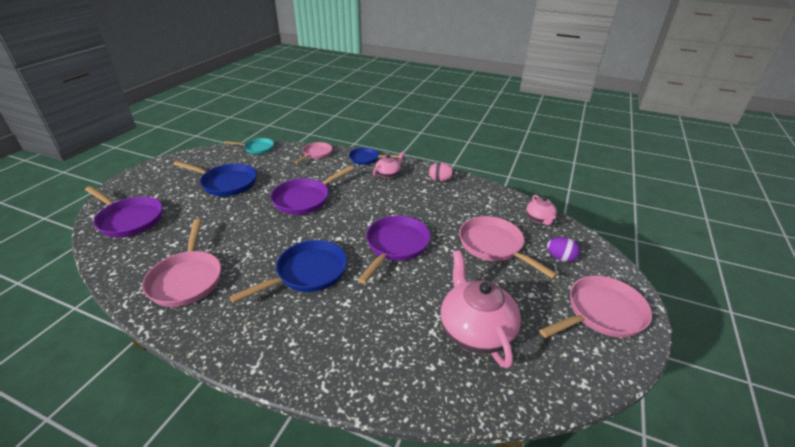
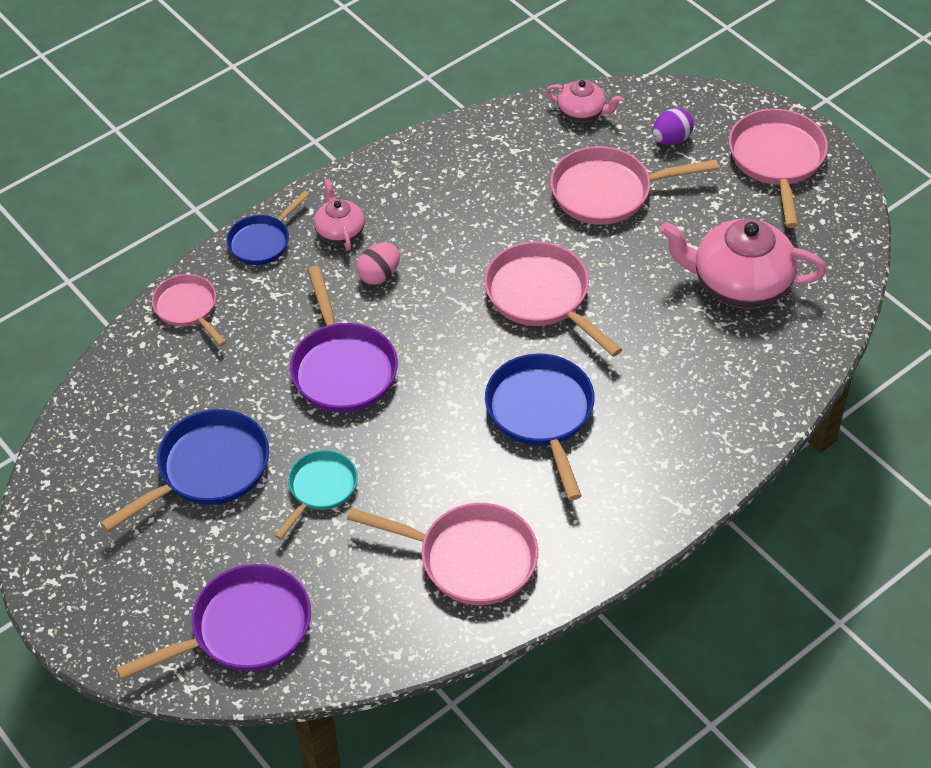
camera: 60 degrees left, 15 degrees up
turquoise pan [224,138,274,154] -> turquoise pan moved to [274,450,358,540]
purple pan [358,216,431,284] -> pink pan [484,242,622,357]
pink egg [429,163,454,182] -> pink egg moved to [356,242,400,285]

